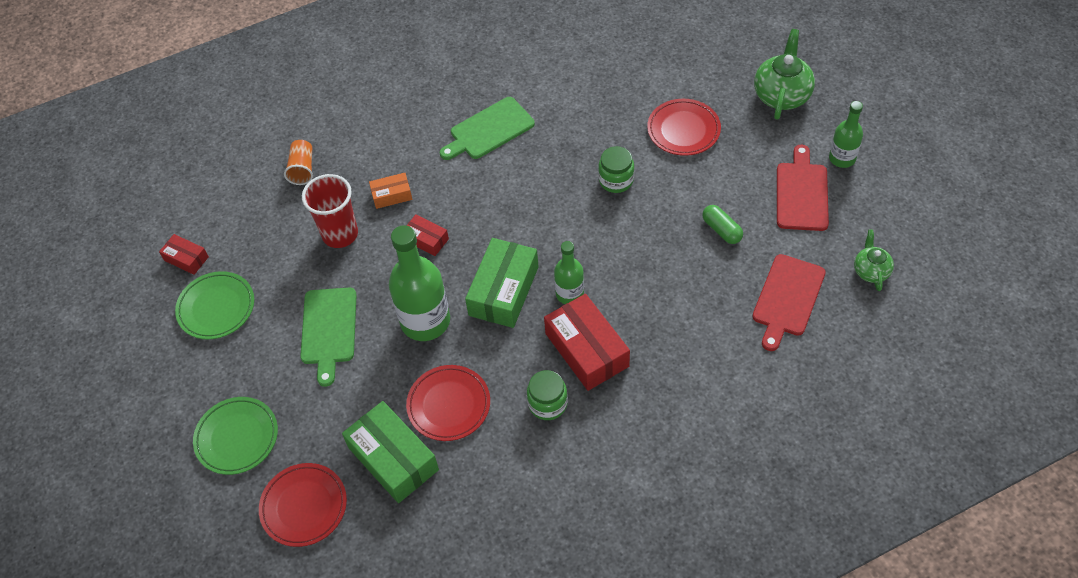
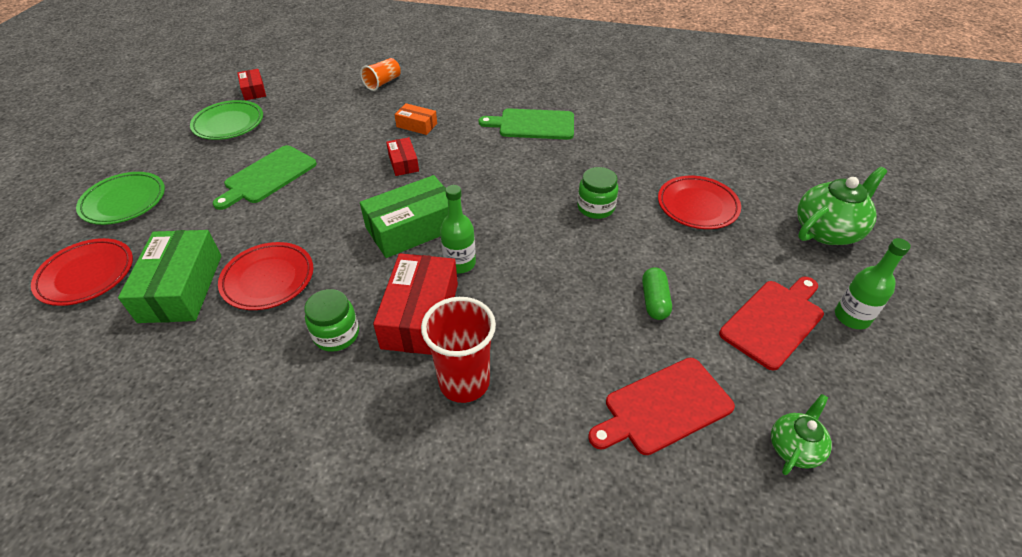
camera: 35 degrees right, 10 degrees down
red cup [302,174,358,248] -> red cup moved to [421,297,496,403]
green bottle [389,225,450,341] -> none

